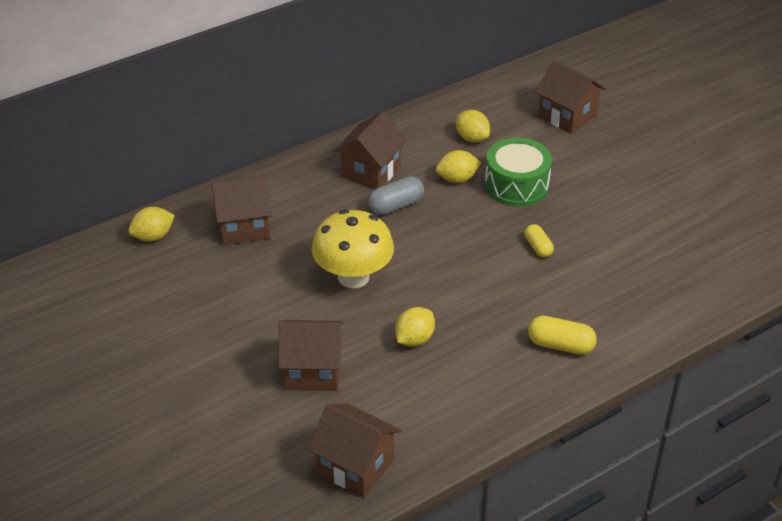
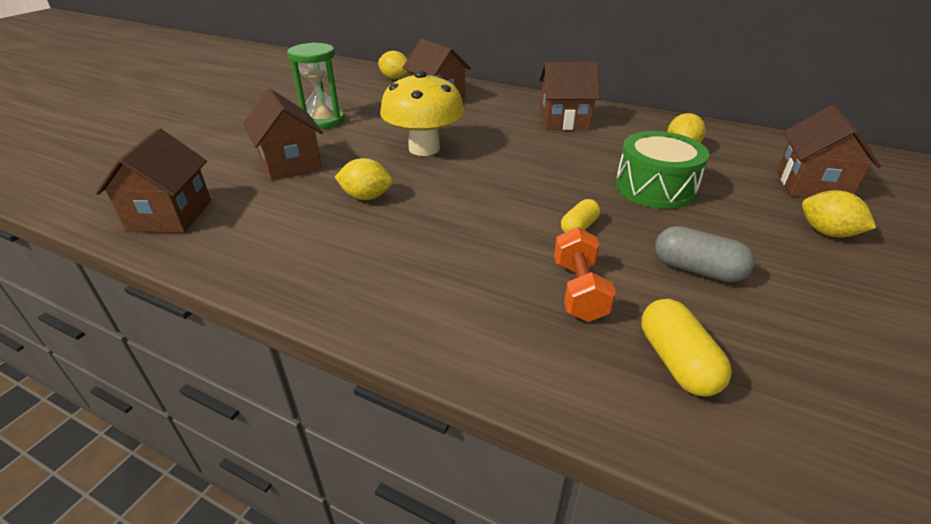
camera: 60 degrees right, 5 degrees down
grey capsule [368,176,424,215] -> grey capsule moved to [655,226,755,282]
yellow lemon [436,150,481,183] -> yellow lemon moved to [802,190,876,238]
yellow capsule [528,316,597,355] -> yellow capsule moved to [641,299,732,397]
none -> green hourglass [287,43,345,129]
none -> orange dumbbell [554,227,616,322]

